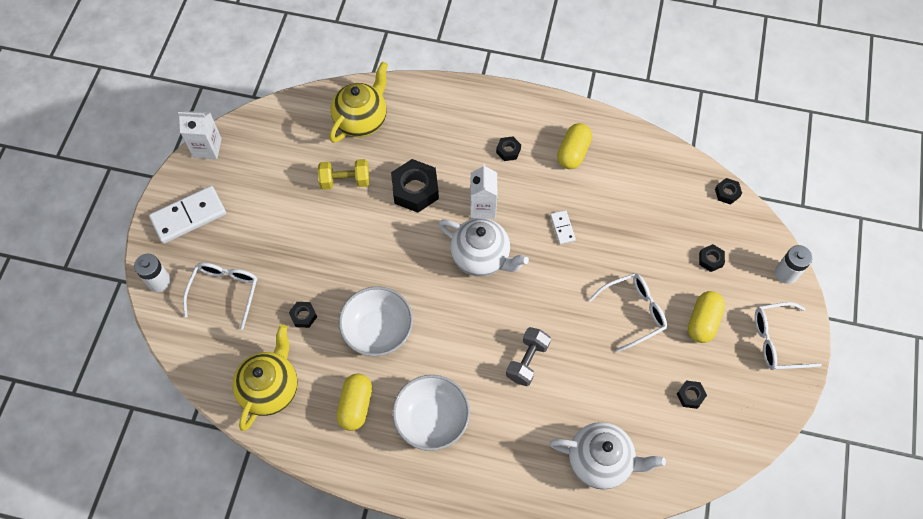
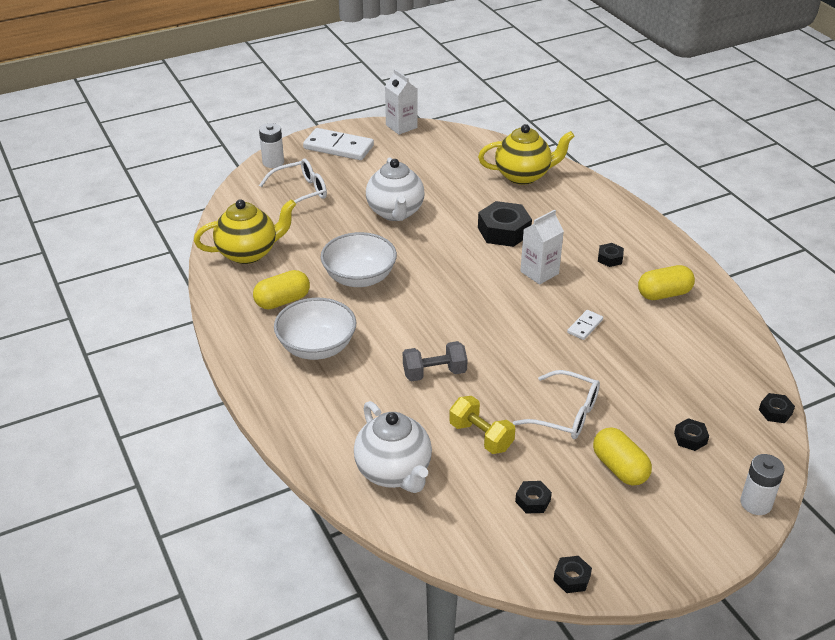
camera: 50 degrees right, 25 degrees down
black nut [289,302,317,328] -> black nut moved to [553,556,592,593]
yellow dumbbell [318,159,370,190] -> yellow dumbbell moved to [449,396,515,454]
white teapot [438,218,529,277] -> white teapot moved to [366,157,425,221]
yellow capsule [688,291,725,343] -> yellow capsule turned 75 degrees clockwise [593,428,652,486]
white glasses [755,302,822,370] -> none

